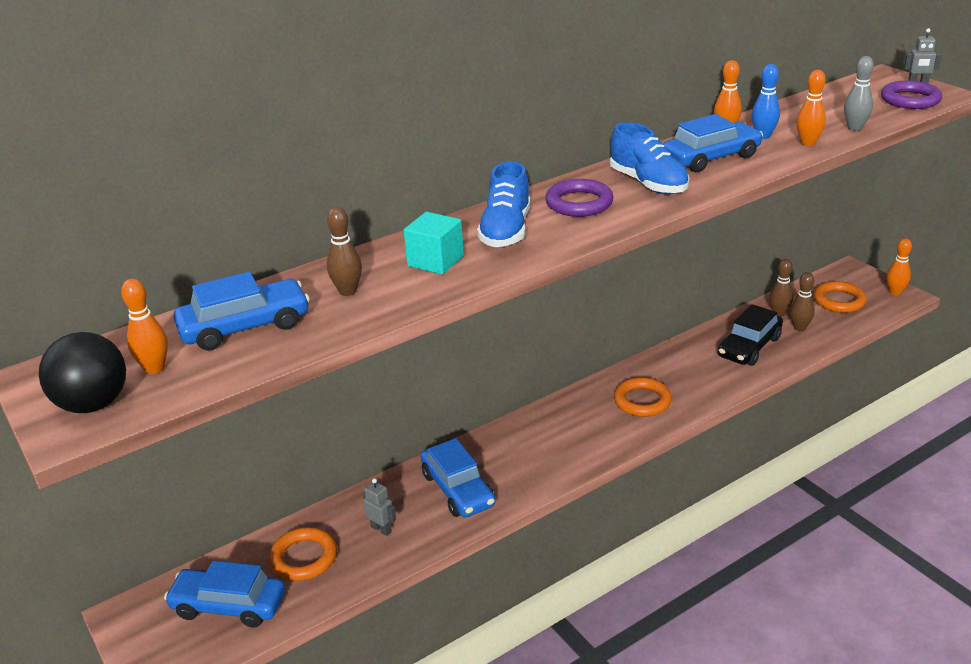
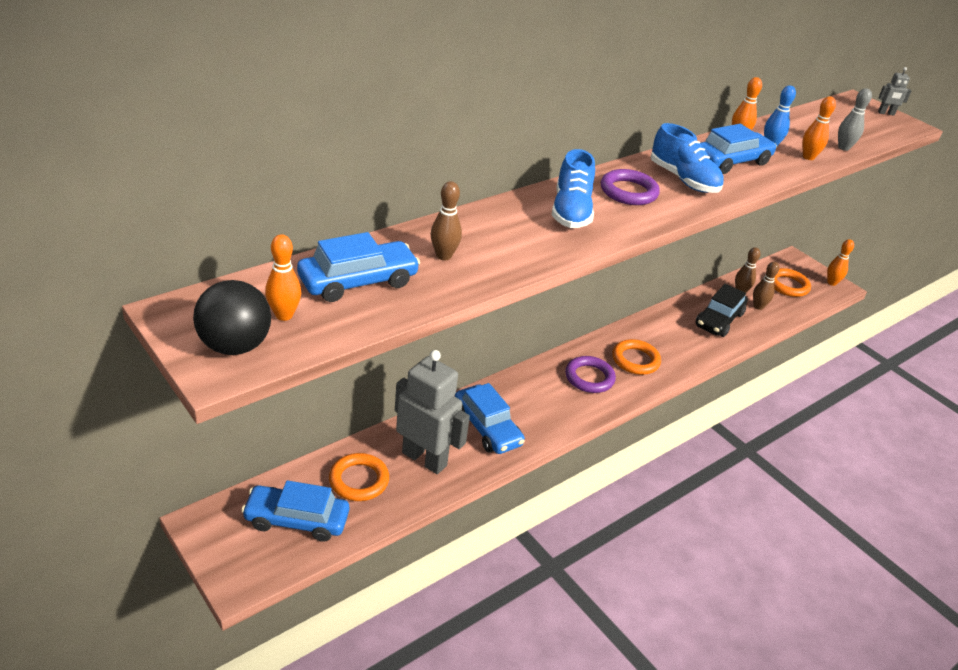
camera: 10 degrees left, 5 degrees up
grey robot [363,478,396,536] -> grey robot [395,350,470,474], size x2.40
turquoise cube [404,212,464,274] -> none
purple ring [881,81,942,109] -> purple ring moved to [565,356,616,393]

